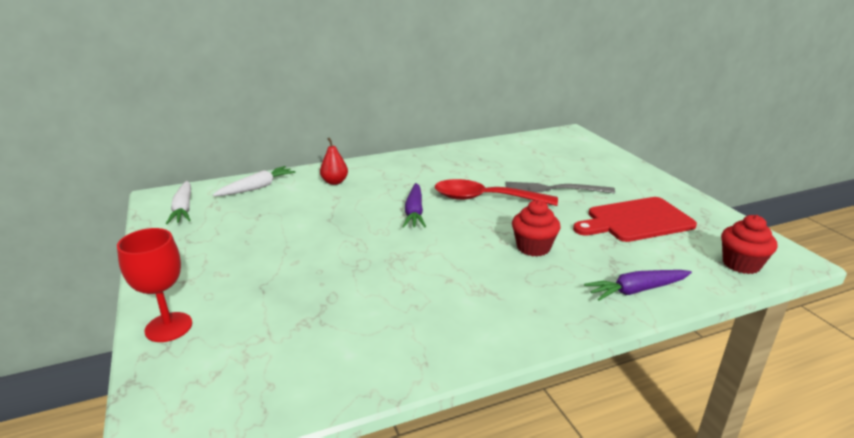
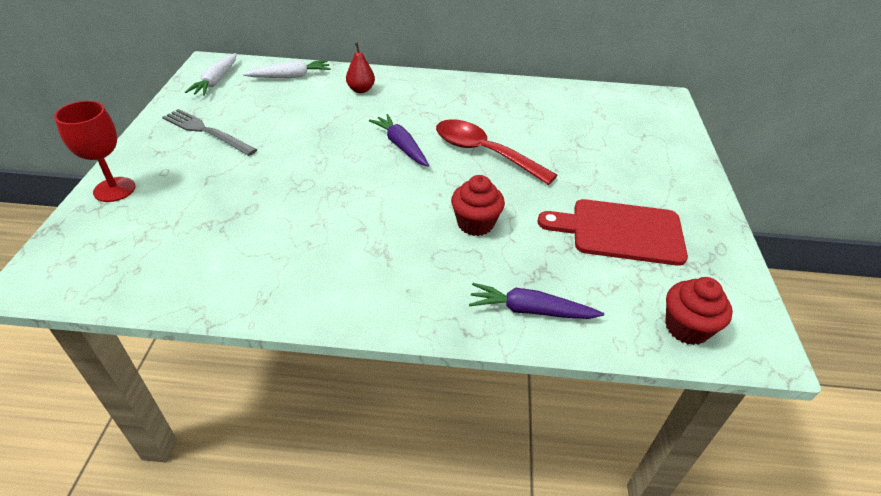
camera: 25 degrees right, 15 degrees up
purple carrot [402,183,426,228] -> purple carrot turned 120 degrees clockwise [369,114,429,167]
grey fork [505,182,615,193] -> grey fork moved to [162,109,257,156]

